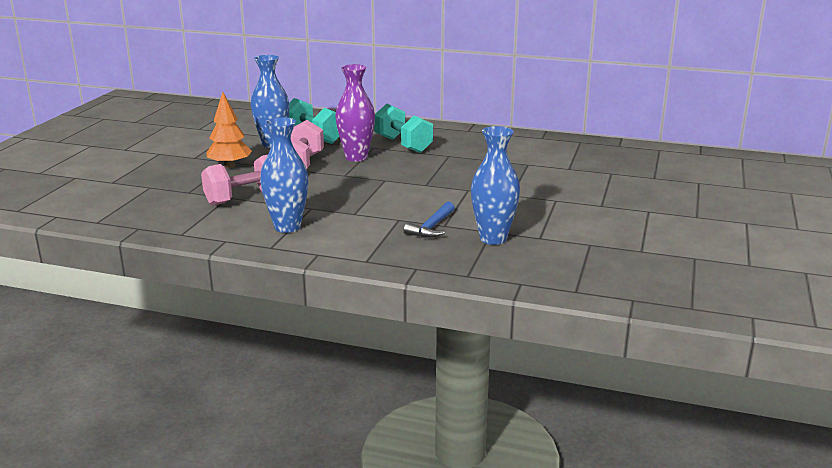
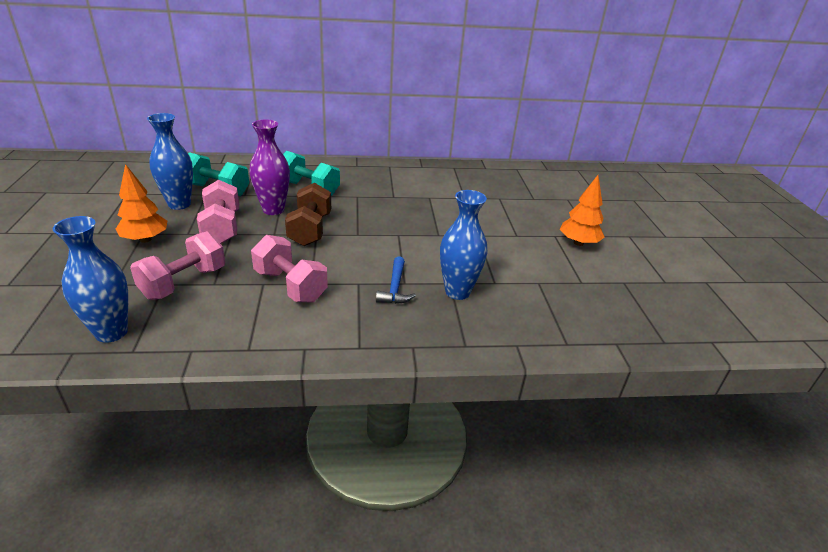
camera: 25 degrees left, 10 degrees up
blue vase [260,117,308,233] -> blue vase moved to [52,216,128,343]
none -> pink dumbbell [251,235,328,303]
none -> brown dumbbell [285,183,331,246]
none -> orange tree [560,175,605,246]

